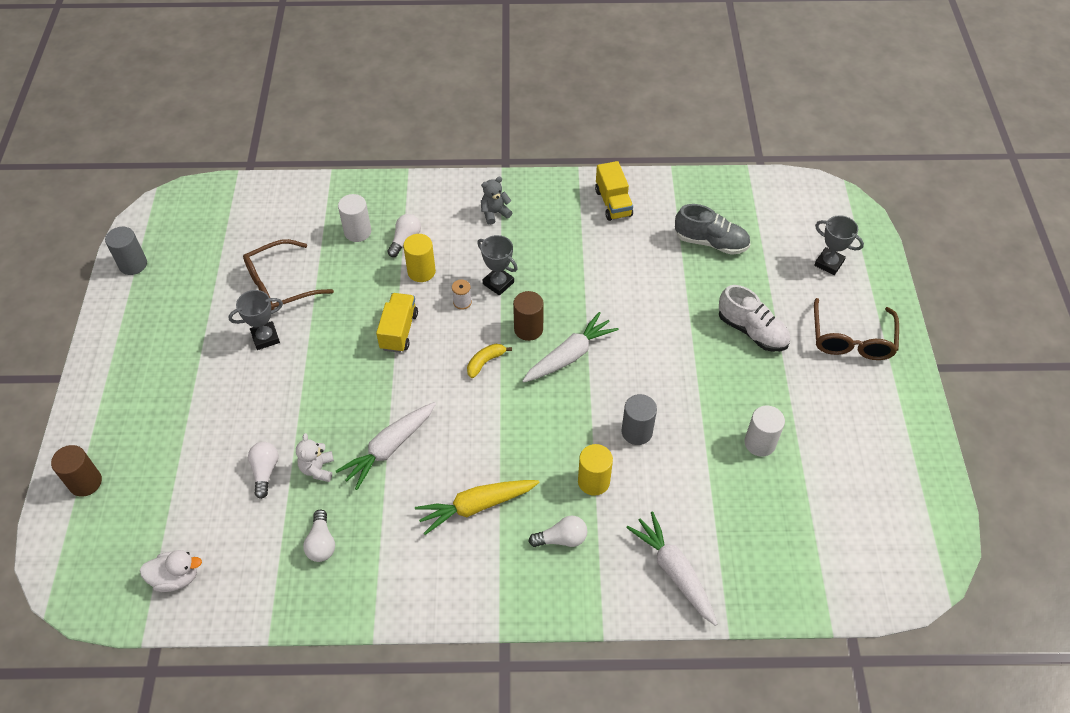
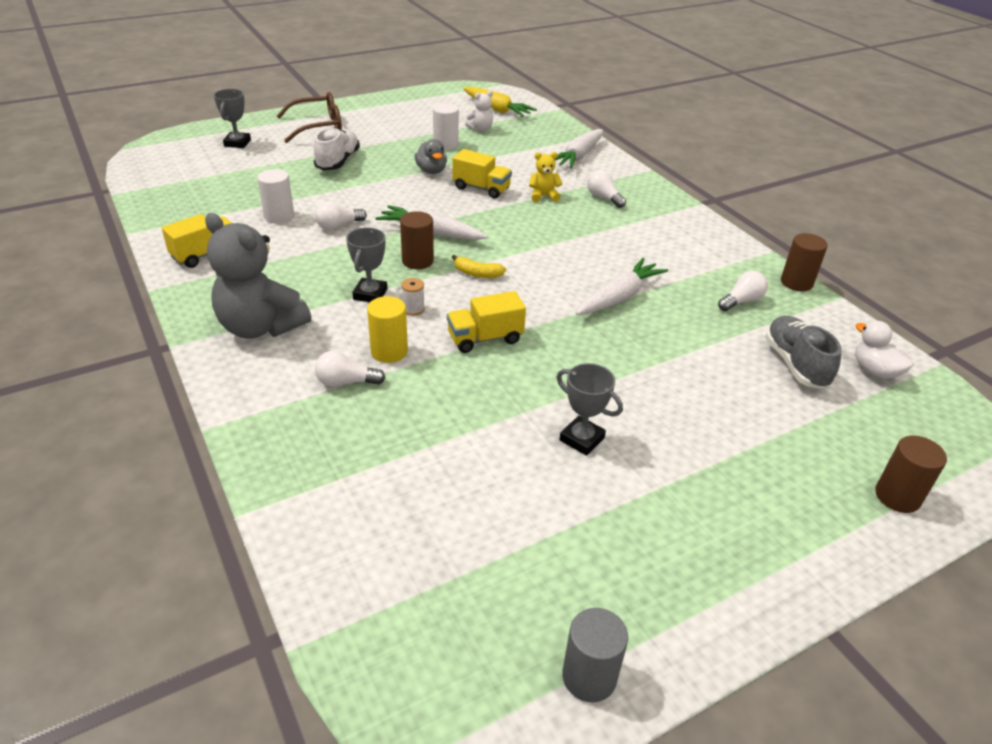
camera: 120 degrees left, 15 degrees down
brown glasses [243,239,334,310] -> none
white light bulb [248,442,278,499] -> white light bulb moved to [315,201,367,230]
white teddy bear [296,433,334,482] -> white teddy bear moved to [465,91,494,131]
white carrot [336,402,436,490] -> white carrot turned 60 degrees counterclockwise [576,258,668,315]
white cylinder [338,194,371,242] -> white cylinder moved to [257,169,294,224]
yellow carrot [415,480,540,535] -> yellow carrot moved to [463,87,537,117]
grey teddy bear [481,177,512,225] -> grey teddy bear [205,213,311,339], size x2.15
yellow cylinder [578,444,613,496] -> yellow teddy bear [529,152,563,202]
grey cylinder [621,394,657,445] -> yellow truck [452,149,512,199]
grey shoe [675,204,750,255] -> grey shoe moved to [765,316,842,389]
none -> grey duck [415,139,447,174]
none -> brown cylinder [781,233,828,291]

